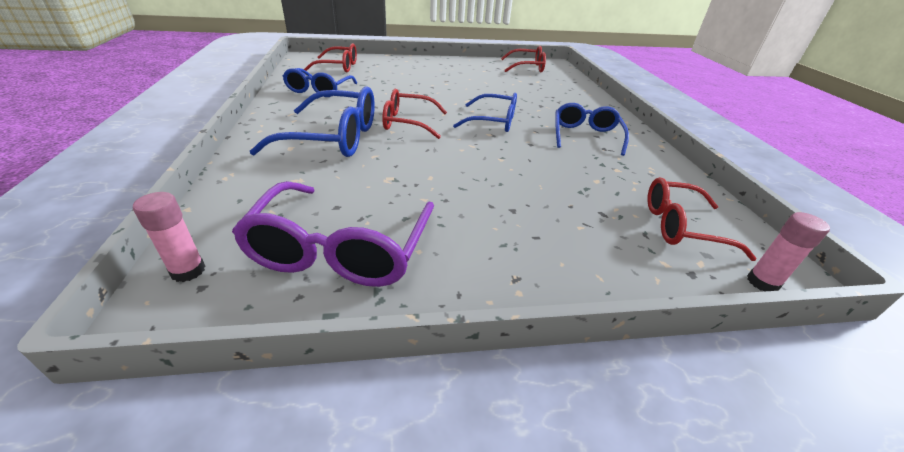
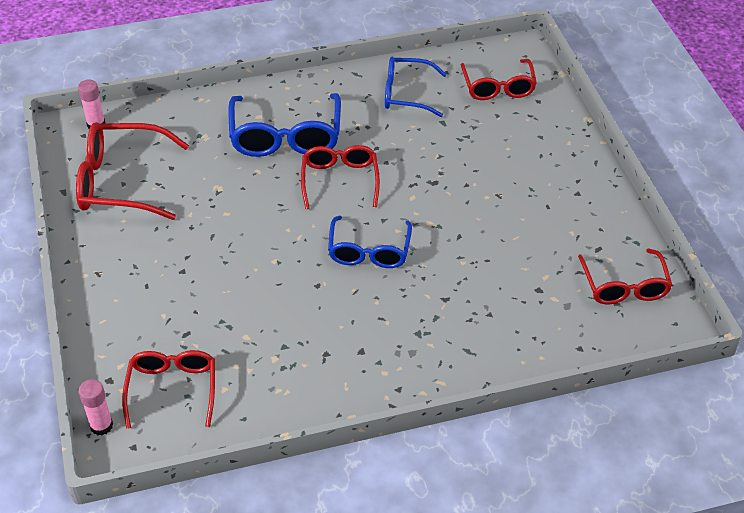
camera: 85 degrees right, 10 degrees up
purple glasses [232,181,434,287] -> red glasses [76,122,189,220]
blue glasses [555,103,629,156] -> none

